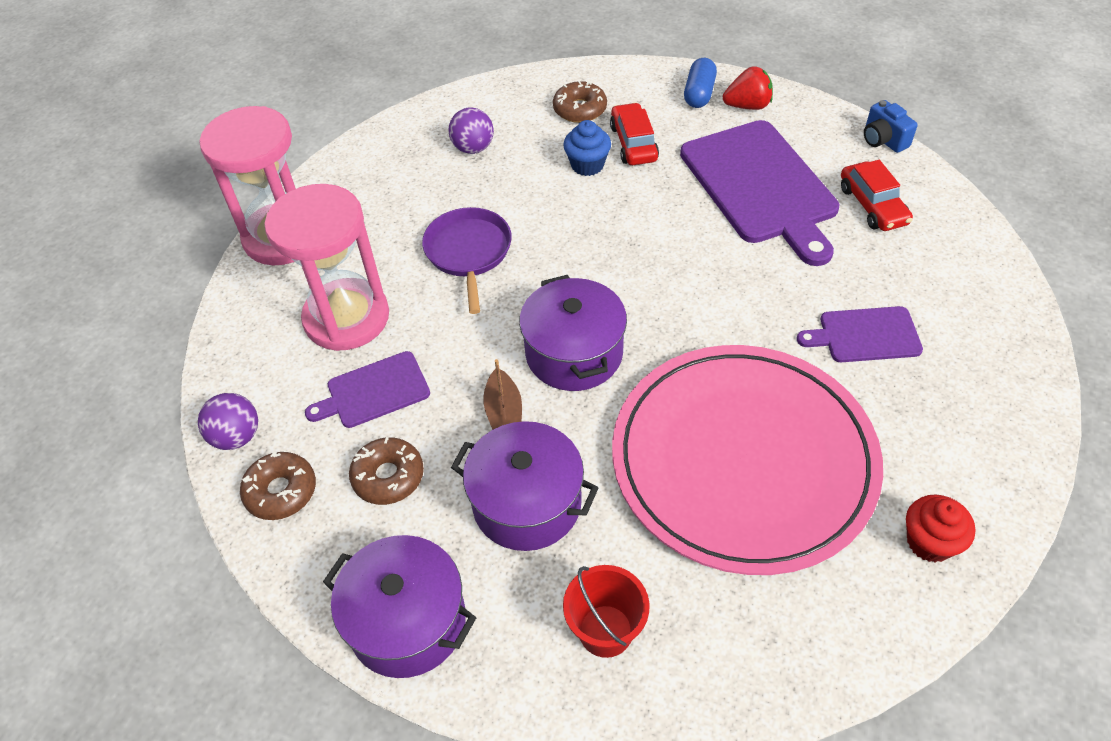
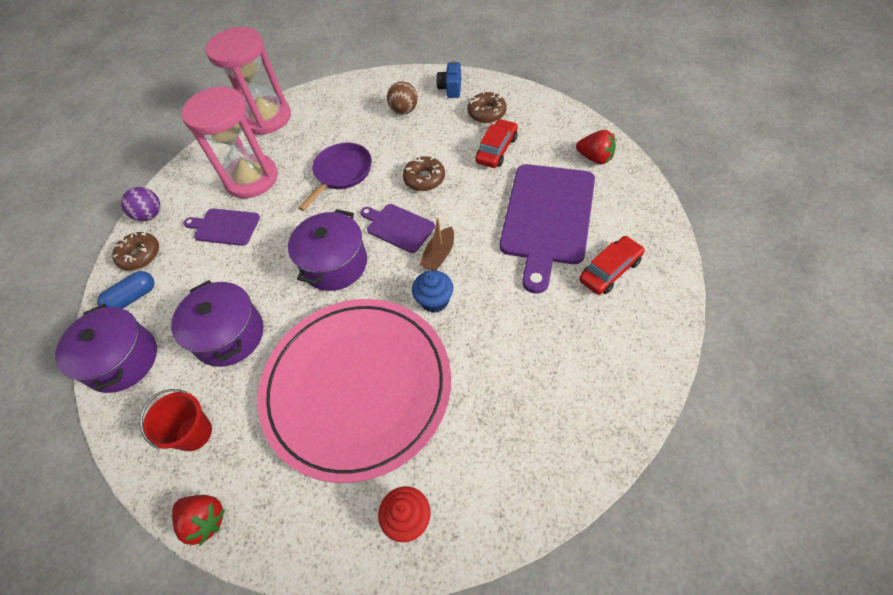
camera: 40 degrees right, 5 degrees up
brown donut [349,437,424,505] -> brown donut moved to [403,156,445,191]
purple ball [448,107,494,154] -> brown ball [387,81,418,114]
brown boat [483,359,522,430] -> brown boat moved to [419,218,454,270]
blue cupcake [563,120,611,176] -> blue cupcake moved to [412,270,453,313]
blue capsule [684,58,717,108] -> blue capsule moved to [97,271,154,309]
purple cutting board [797,306,923,362] -> purple cutting board moved to [360,204,435,253]
red car [841,160,913,231] -> red car turned 150 degrees counterclockwise [579,236,645,295]
blue camera [864,100,918,153] -> blue camera moved to [436,61,461,98]
none -> red strawberry [172,495,225,545]

